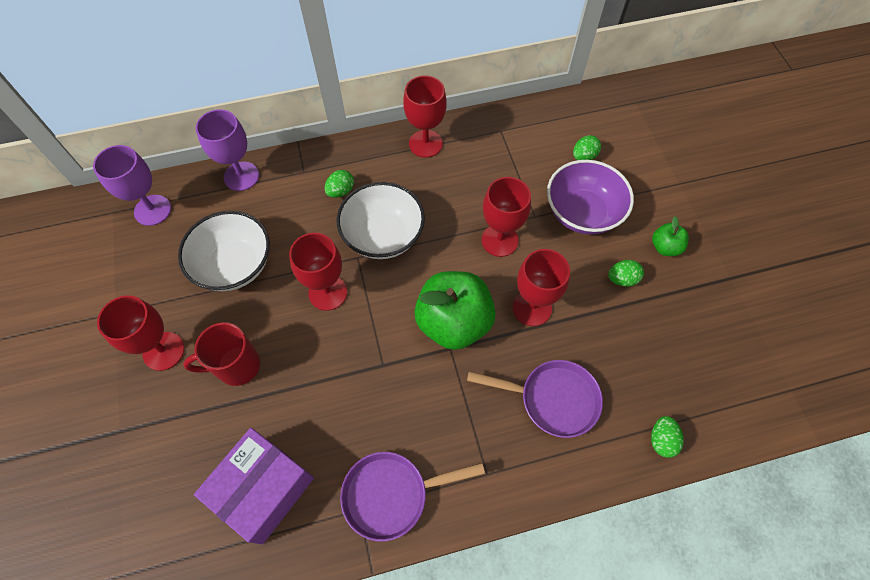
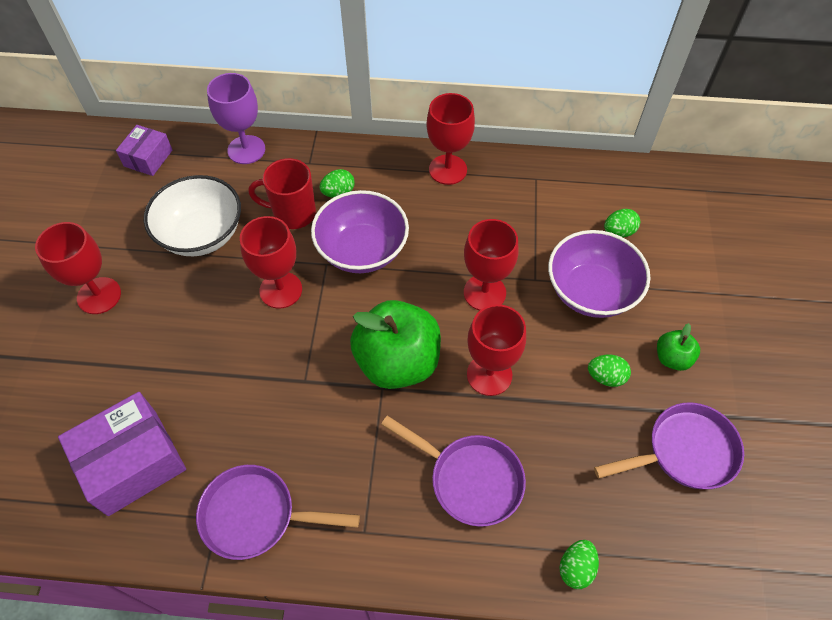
camera: 20 degrees right, 5 degrees down
purple goblet [93,145,171,226] -> purple box [116,125,172,176]
red mug [183,322,260,386] -> red mug moved to [249,158,316,229]
white bowl [337,182,425,259] -> purple bowl [311,190,409,273]
none -> purple pan [594,403,744,489]

